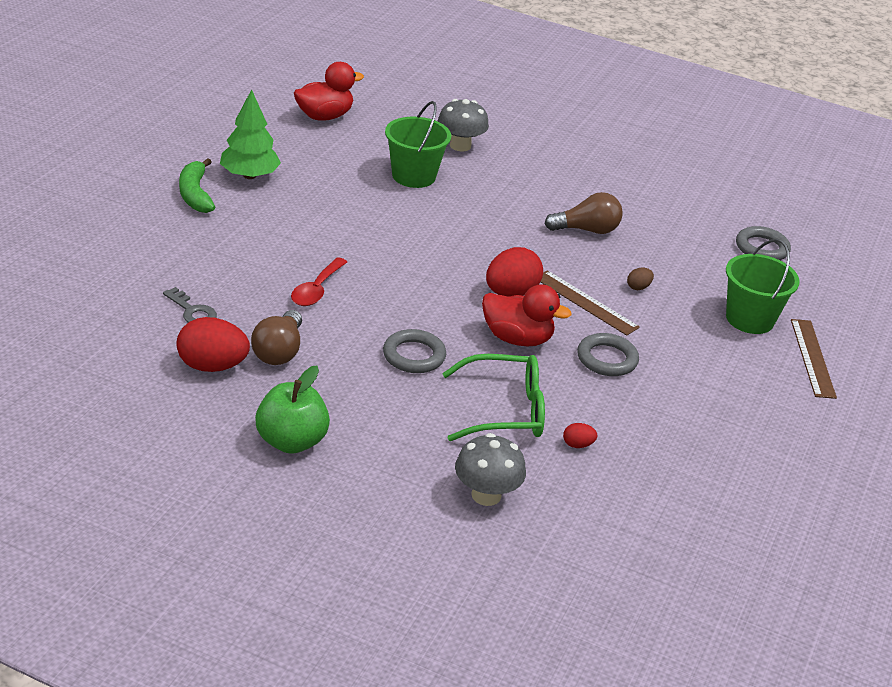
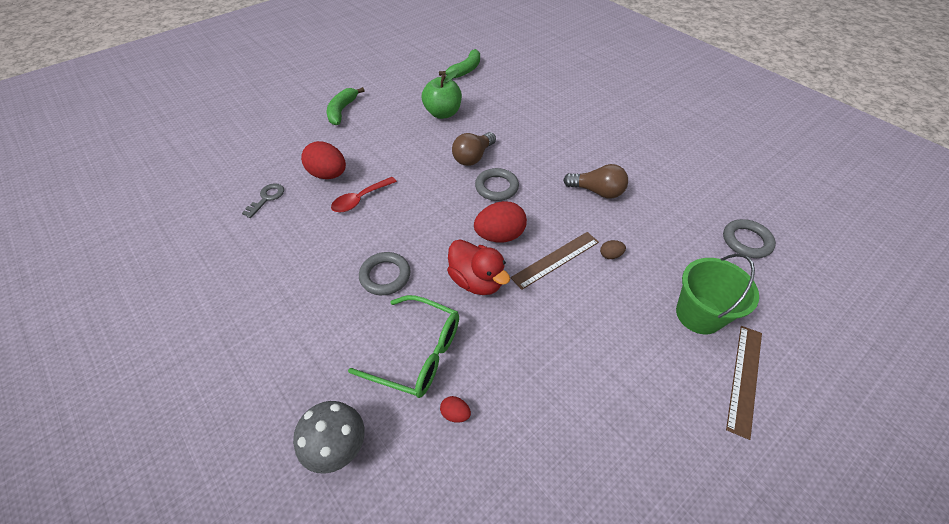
camera: 30 degrees right, 15 degrees up
grey key [163,287,217,323] -> grey key turned 135 degrees counterclockwise [242,183,284,218]
red egg [177,317,250,372] -> red egg moved to [301,141,346,179]
green tree [220,89,281,179] -> none
brown light bulb [251,310,302,365] -> brown light bulb moved to [452,132,496,166]
green apple [255,366,330,454] -> green apple moved to [422,69,462,119]
red duck [294,62,364,121] -> green banana [439,49,480,78]
green bucket [385,101,451,188] -> none
grey mushroom [438,99,489,152] -> none
brown ruler [541,270,640,336] -> brown ruler turned 75 degrees clockwise [510,232,599,290]
grey ring [577,333,639,376] -> grey ring moved to [475,168,519,201]

